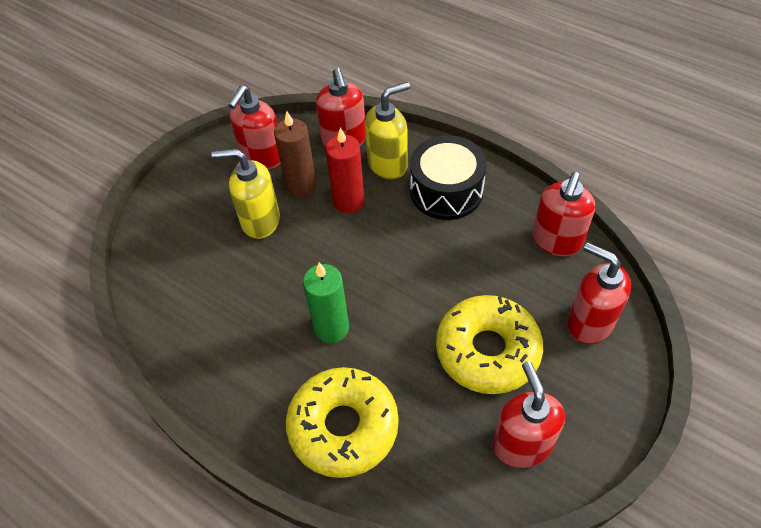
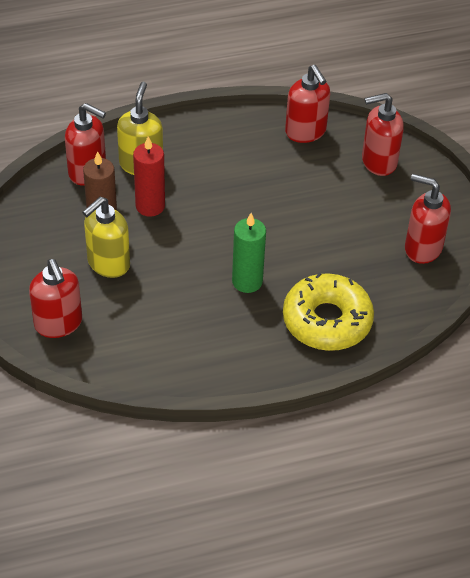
camera: 55 degrees left, 5 degrees down
red soap dispenser [228,85,281,169] -> red soap dispenser moved to [29,259,82,338]
black drum [410,135,487,220] -> none
yellow donut [436,295,543,394] -> none

